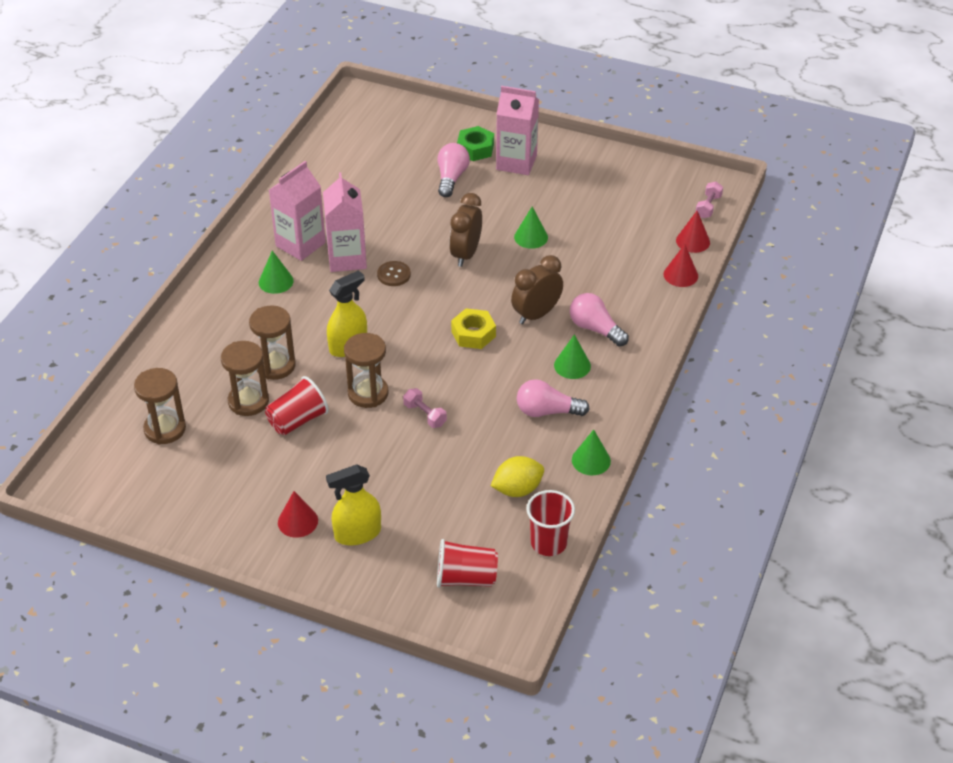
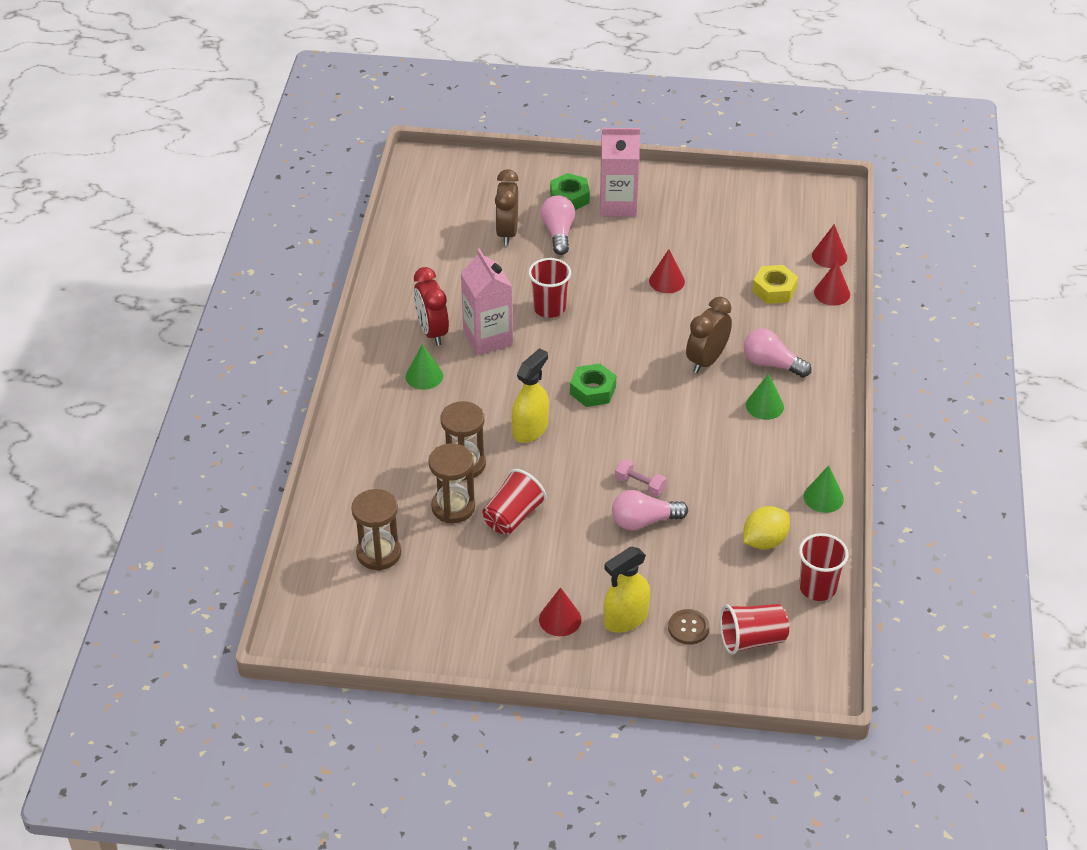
camera: 15 degrees left, 0 degrees up
pink carton [269,161,326,261] -> red clock [414,267,449,346]
brown hourglass [344,333,388,408] -> none
brown button [377,261,411,286] -> brown button moved to [668,609,710,645]
brown clock [449,193,482,267] -> brown clock moved to [495,169,519,246]
yellow nut [451,308,496,349] -> yellow nut moved to [752,265,798,304]
green cone [514,206,548,249] -> red cone [649,249,685,293]
pink light bulb [517,379,590,417] -> pink light bulb moved to [612,490,688,530]
pink dumbbell [696,182,723,218] -> none
none -> red cup [528,258,571,318]
none -> green nut [570,363,616,407]

